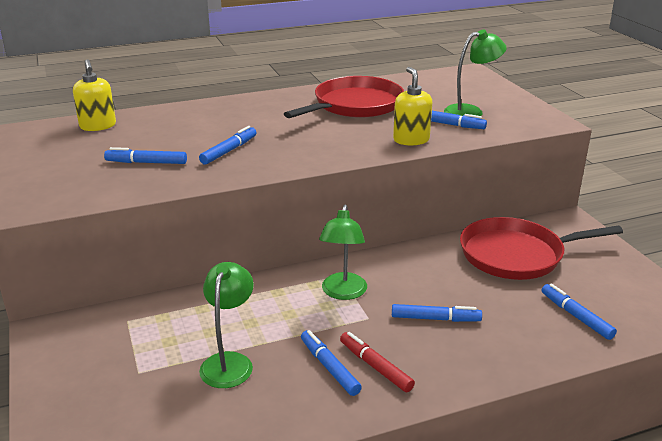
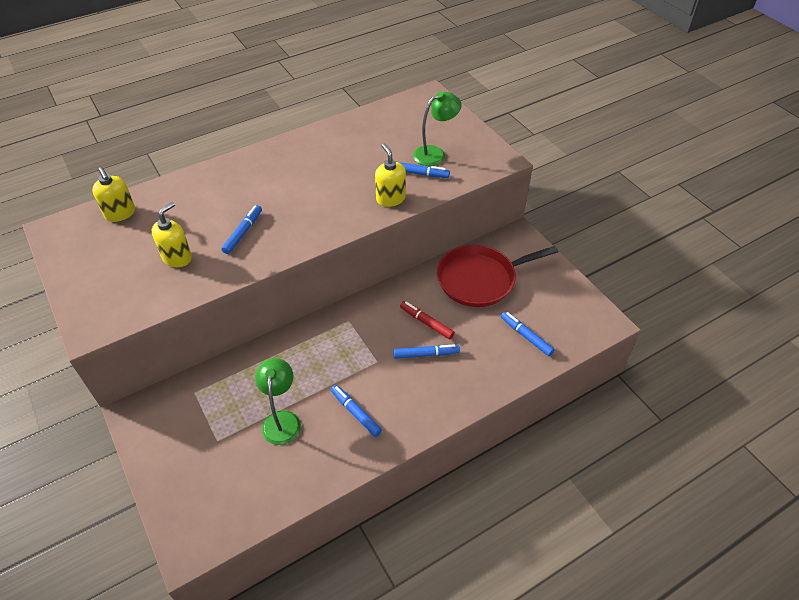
camera: 10 degrees left, 20 degrees up
blue marker [104,147,187,164] -> yellow soap dispenser [151,202,192,267]
red pan [284,76,404,118] -> none
green lamp [319,205,367,300] -> none
red marker [340,332,415,392] -> red marker moved to [400,301,455,339]

